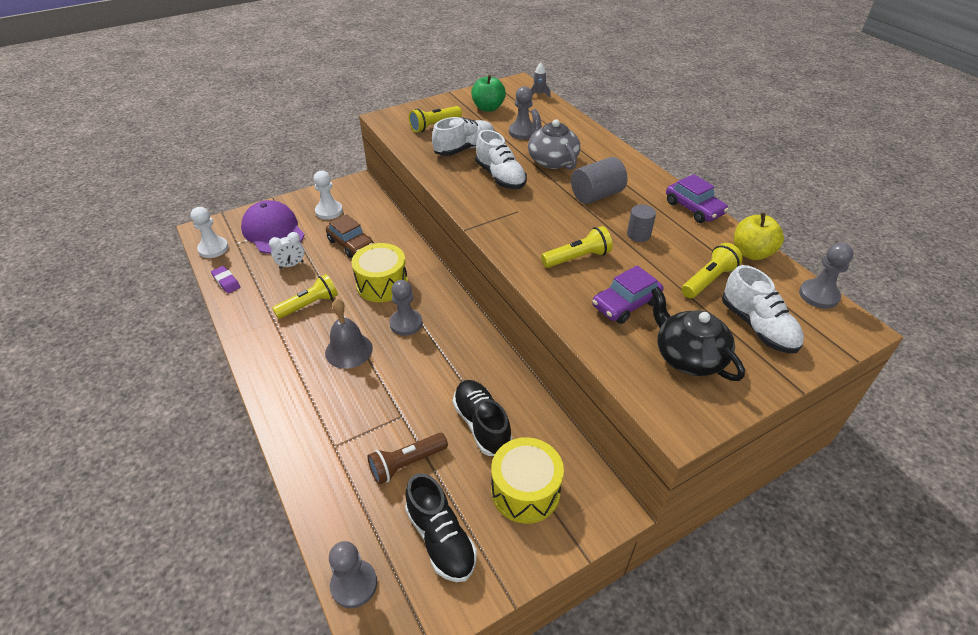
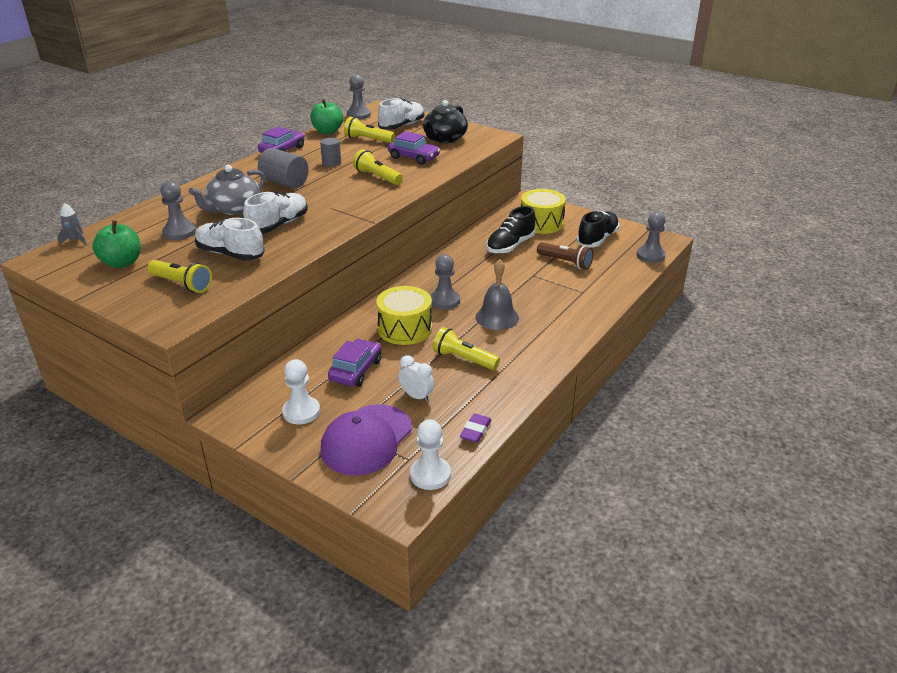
camera: 115 degrees left, 10 degrees down
brown car [326,214,374,258] -> purple car [328,339,382,387]
yellow apple [734,212,784,260] -> green apple [310,99,343,134]

